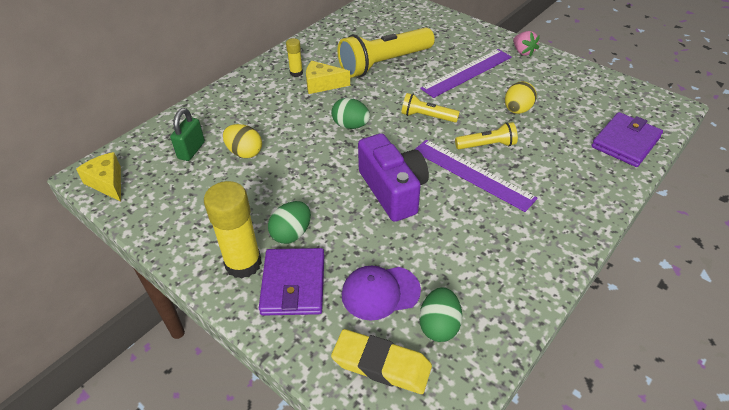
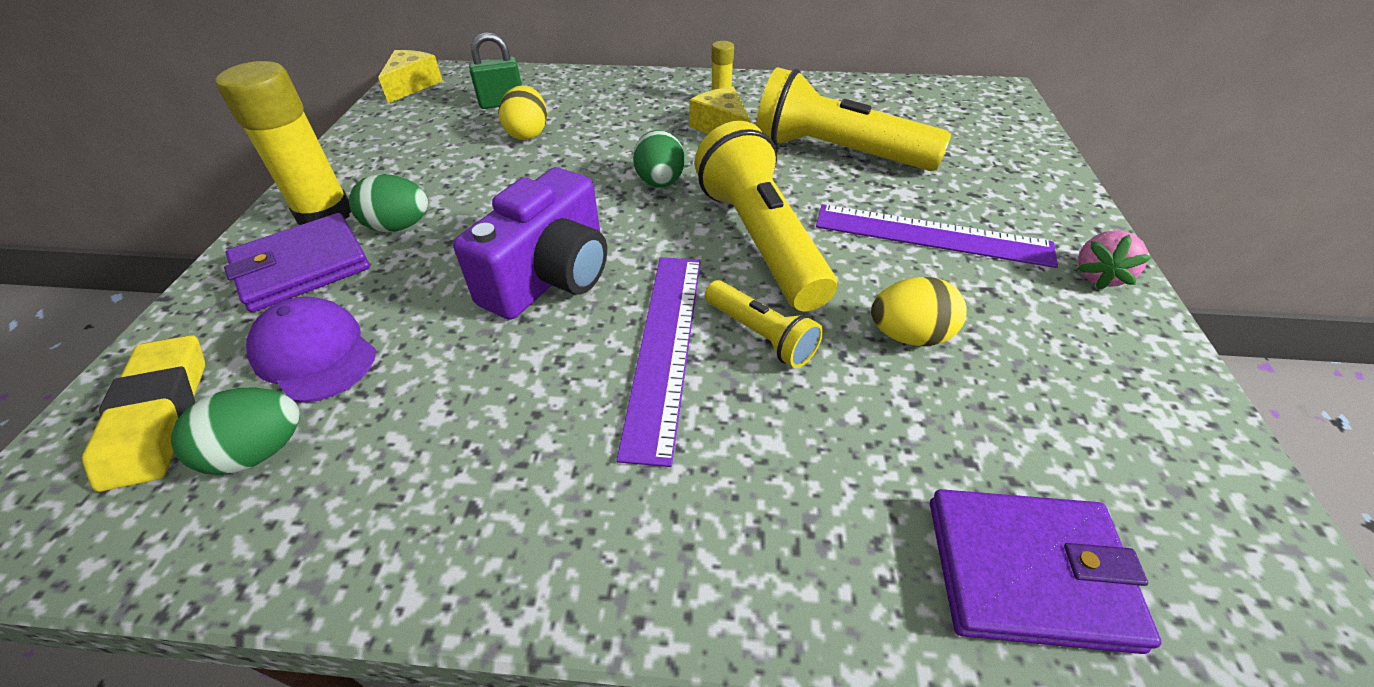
camera: 55 degrees right, 0 degrees up
yellow flashlight [401,93,460,122] -> yellow flashlight [695,121,837,311], size x1.97

